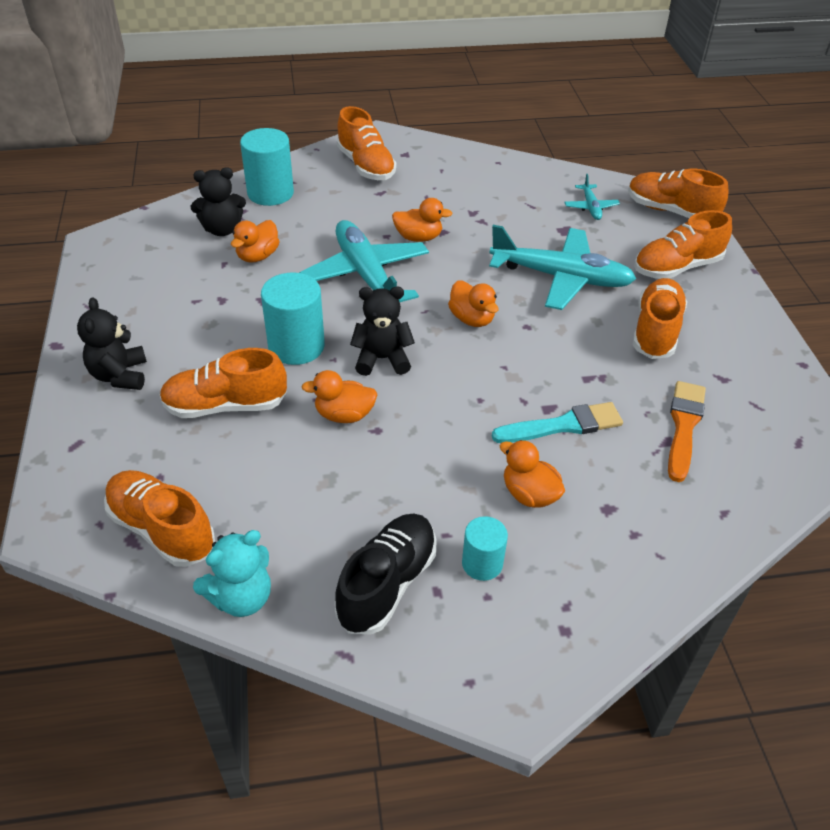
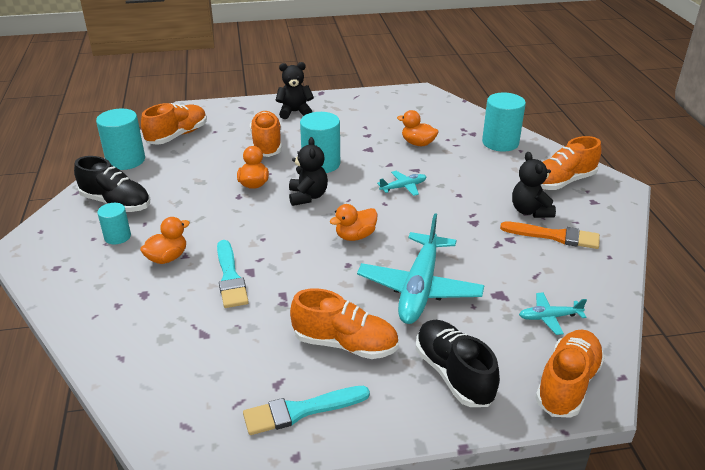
camera: 90 degrees right, 10 degrees down
black teddy bear [191,167,246,236] -> black teddy bear moved to [512,152,556,218]
turquoise teddy bear [193,530,271,617] -> turquoise cylinder [96,109,145,170]
turquoise plane [299,220,429,302] -> turquoise plane [377,171,426,196], size x0.46
orange duck [392,198,453,242] -> none
orange shoe [634,210,732,279] -> black shoe [416,320,500,407]
orange brush [668,381,706,482] -> orange brush moved to [500,222,600,249]
none -> turquoise brush [243,386,370,435]

